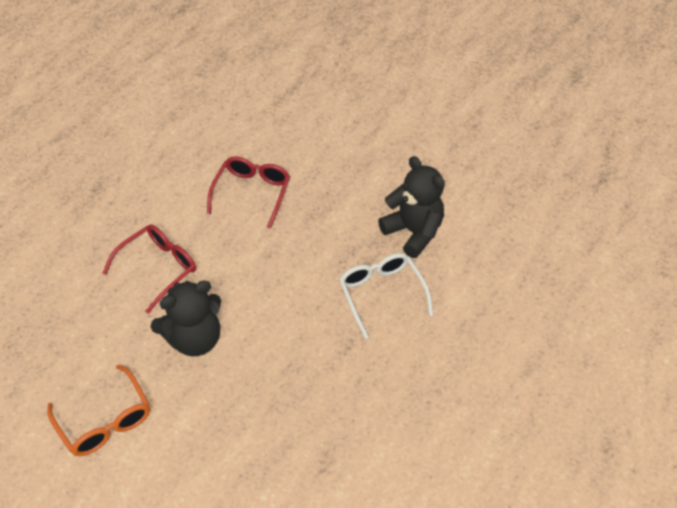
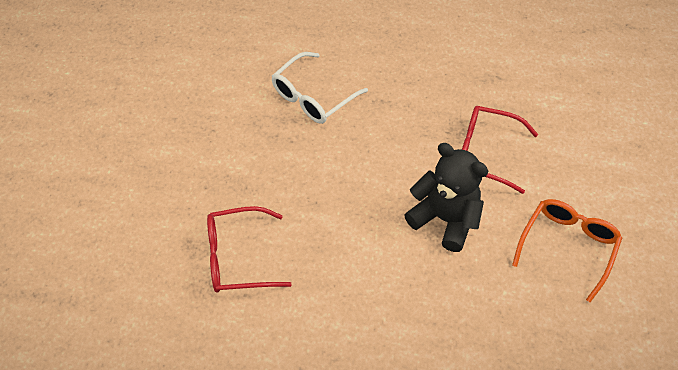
camera: 115 degrees left, 5 degrees up
red glasses [103,225,196,313] -> red glasses moved to [462,106,538,194]
black teddy bear [378,156,445,258] -> none

